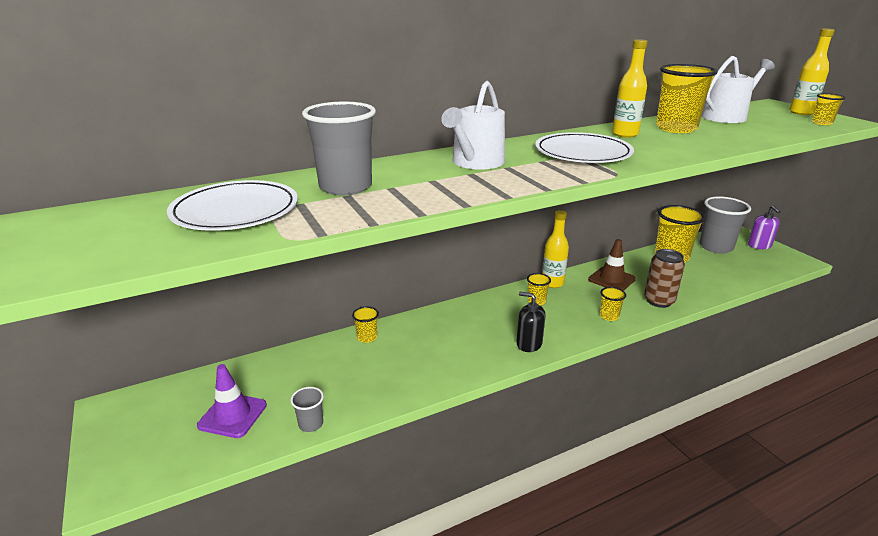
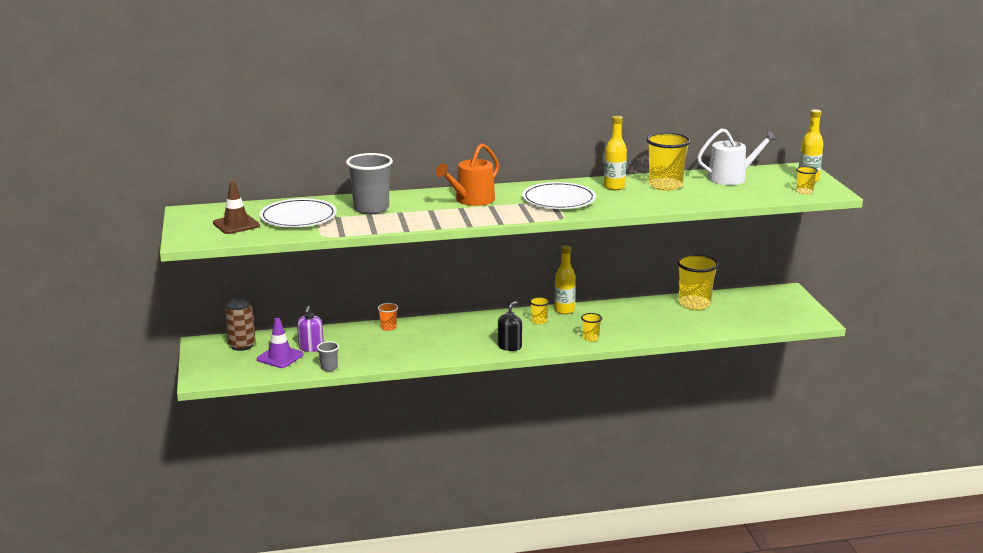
camera: 15 degrees right, 5 degrees down
yellow cup [352,306,379,343] -> orange cup [378,303,398,331]
white watering can [441,81,505,170] -> orange watering can [436,143,499,206]
black soap dispenser [516,292,546,352] -> black soap dispenser turned 75 degrees clockwise [498,301,522,351]
brown traffic cone [588,239,636,291] -> brown traffic cone moved to [213,181,260,234]
brown can [644,249,685,308] -> brown can moved to [225,298,256,351]
grey cup [699,196,751,254] -> none
purple soap dispenser [748,205,781,249] -> purple soap dispenser moved to [297,306,324,352]

